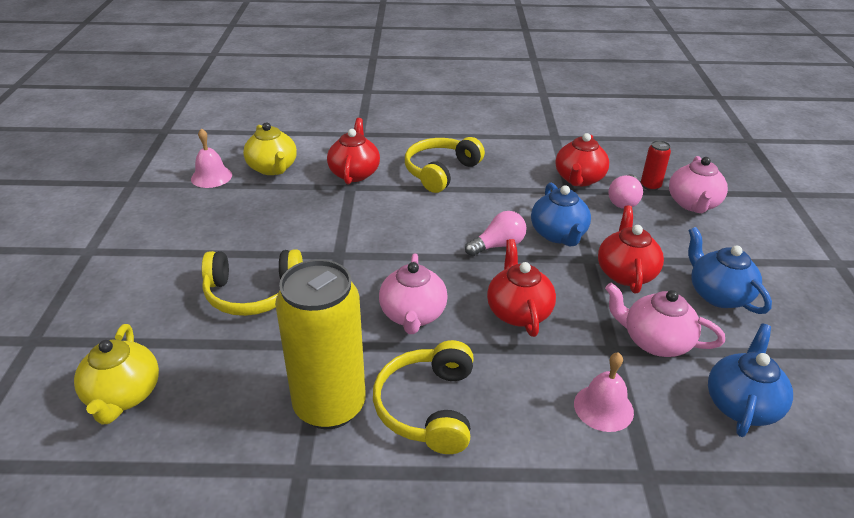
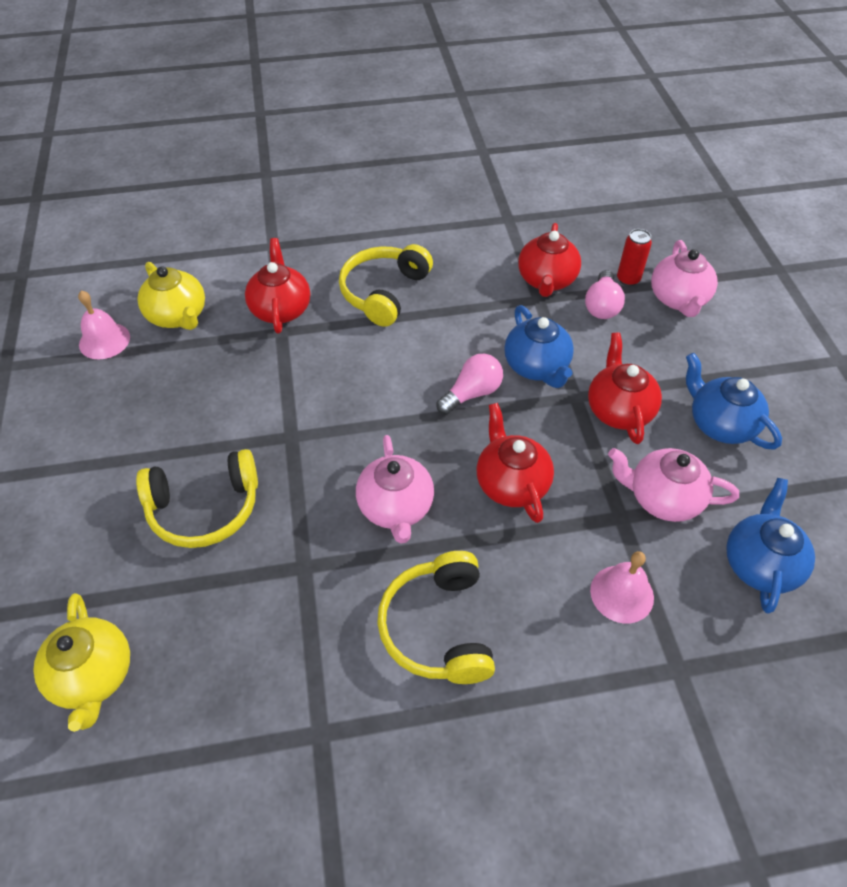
camera: 10 degrees left, 15 degrees up
yellow can [275,259,366,429] -> none

